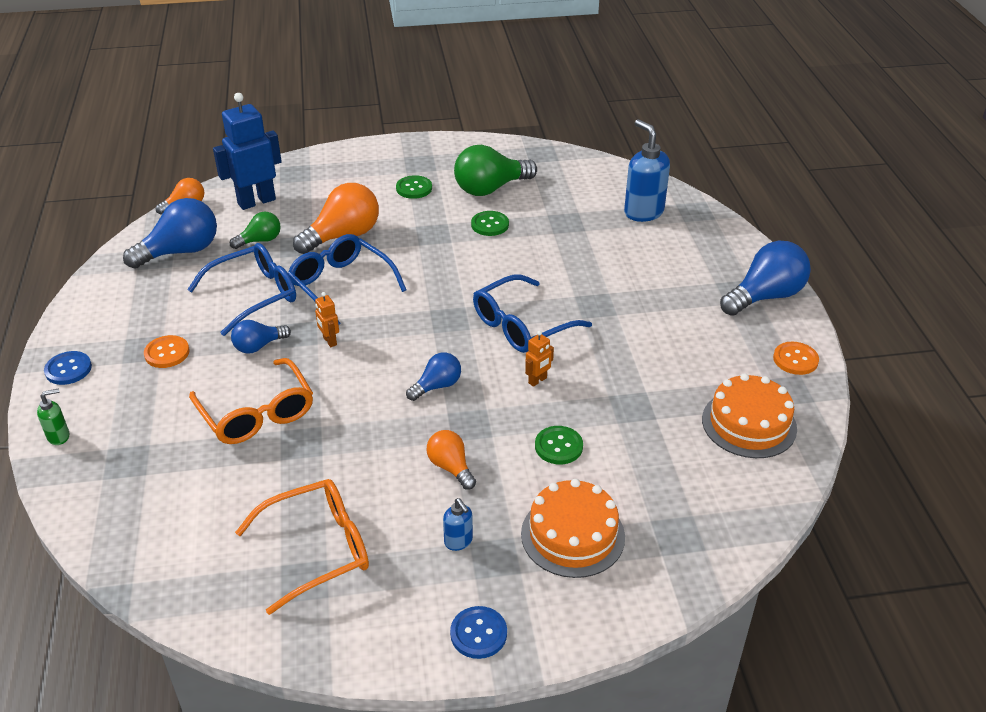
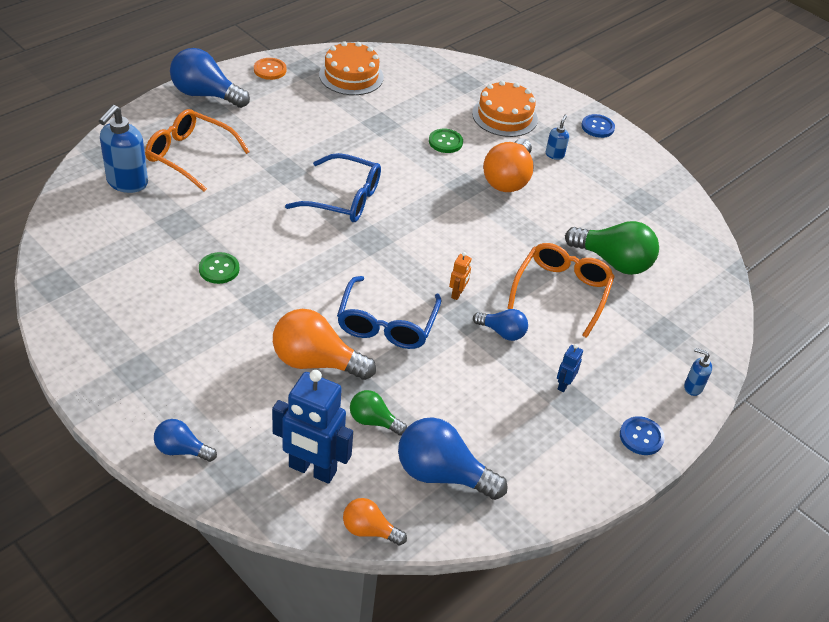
camera: 130 degrees left, 5 degrees up
green soap dispenser [37,388,69,445] -> blue soap dispenser [684,348,712,396]
orange button [144,335,190,368] -> blue robot [557,344,583,392]
blue glasses [187,243,296,336] -> none
orange glasses [235,479,369,615] -> orange glasses moved to [145,109,250,192]
green button [396,175,432,199] -> none
blue light bulb [406,352,461,401] -> blue light bulb moved to [154,419,217,462]
orange light bulb [427,430,476,490] -> orange light bulb [483,138,533,192], size x1.79
green light bulb [454,145,537,196] -> green light bulb moved to [565,221,659,275]
orange robot [525,331,554,387] -> none

